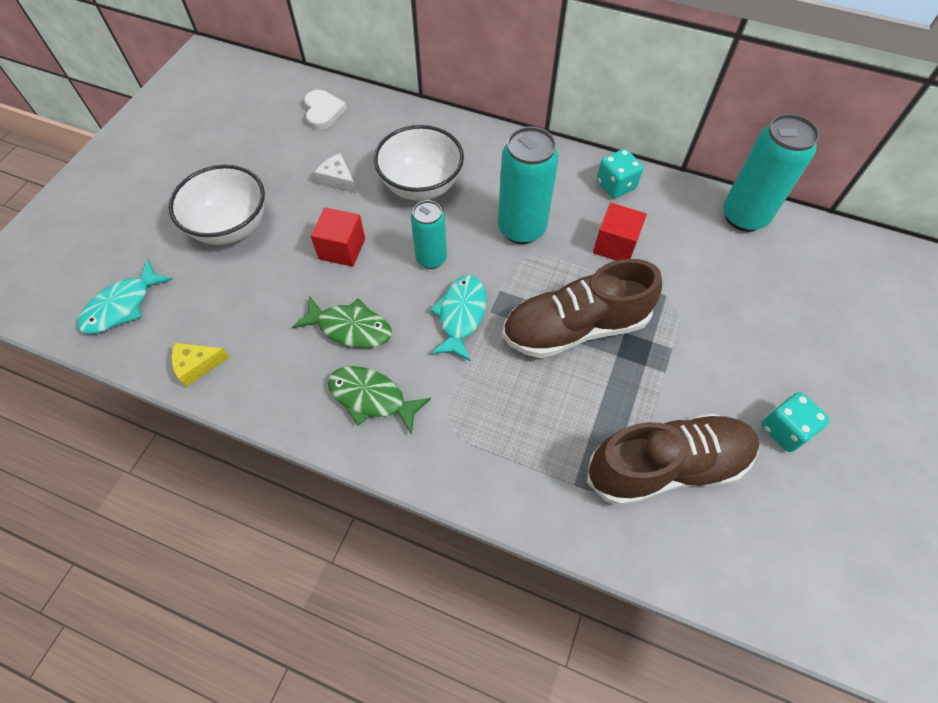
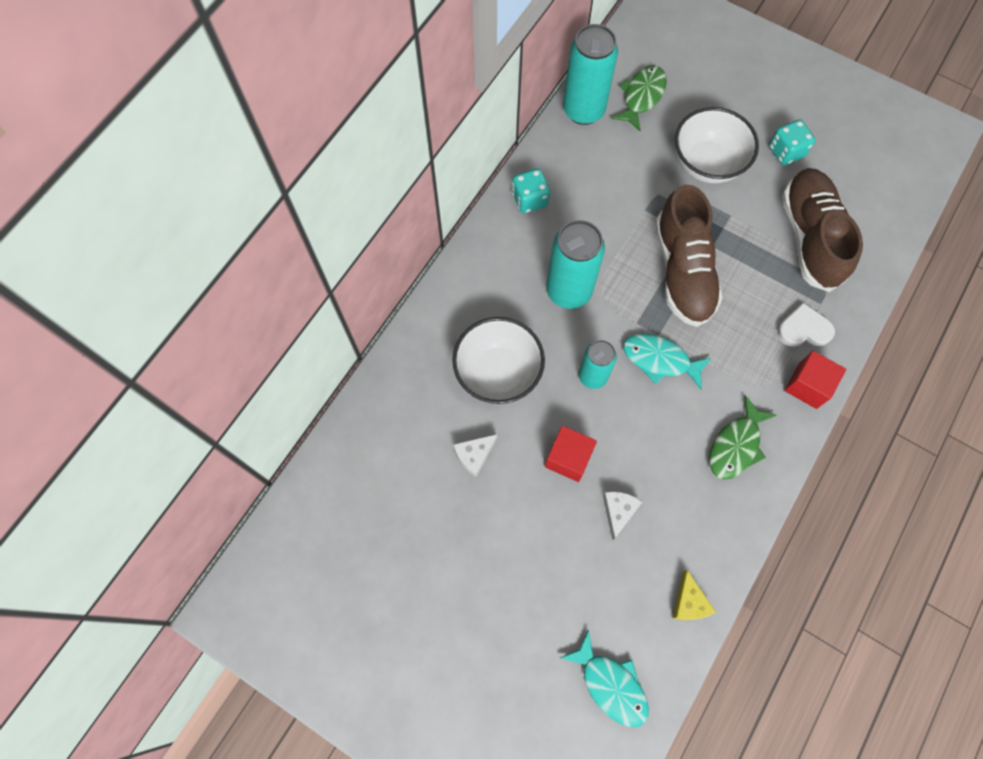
camera: 80 degrees left, 10 degrees up
white bowl [169,165,265,245] -> white bowl moved to [675,107,759,184]
green fish [292,296,392,348] -> green fish moved to [611,65,667,132]
white heart [304,90,347,130] -> white heart moved to [777,303,835,347]
red cube [593,203,647,260] -> red cube moved to [784,351,846,409]
none -> white cheese [603,491,643,540]

